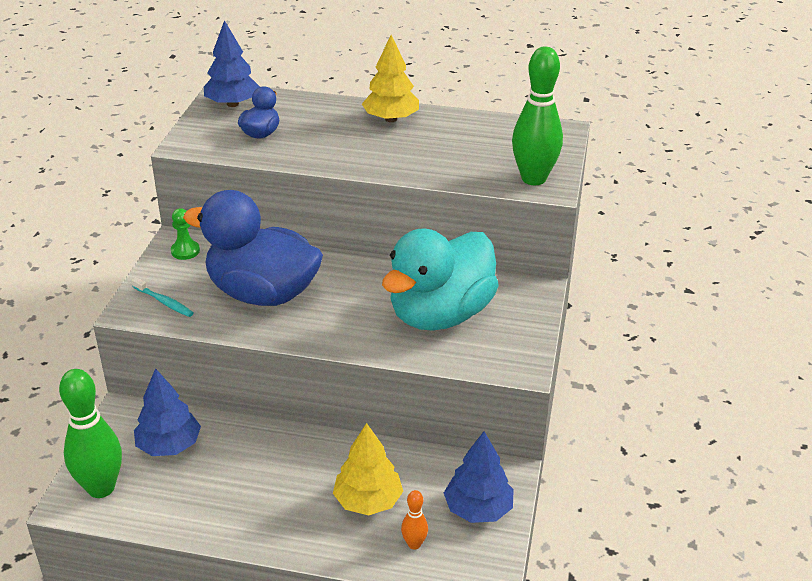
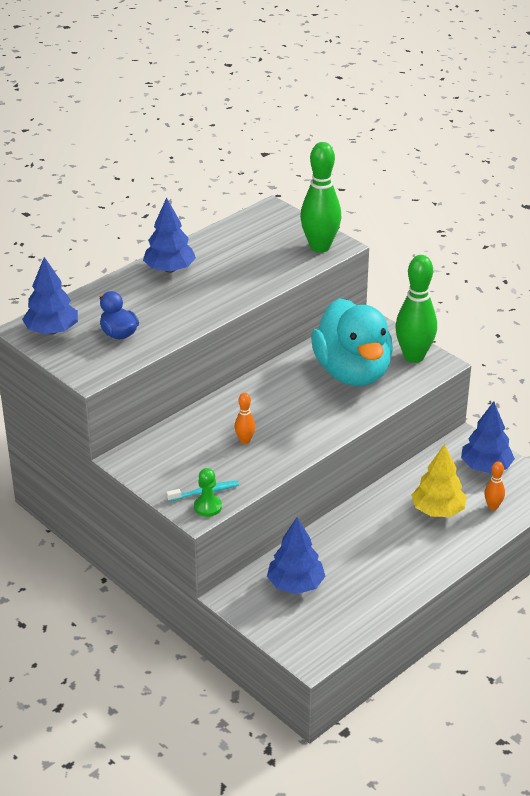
camera: 55 degrees left, 0 degrees up
green bowling pin [59,369,122,498] -> green bowling pin moved to [395,255,437,363]
green pawn [171,208,200,260] -> green pawn moved to [194,468,222,517]
blue duck [183,190,323,306] -> orange bowling pin [235,393,255,444]
yellow tree [362,35,419,122] -> blue tree [143,197,196,273]

